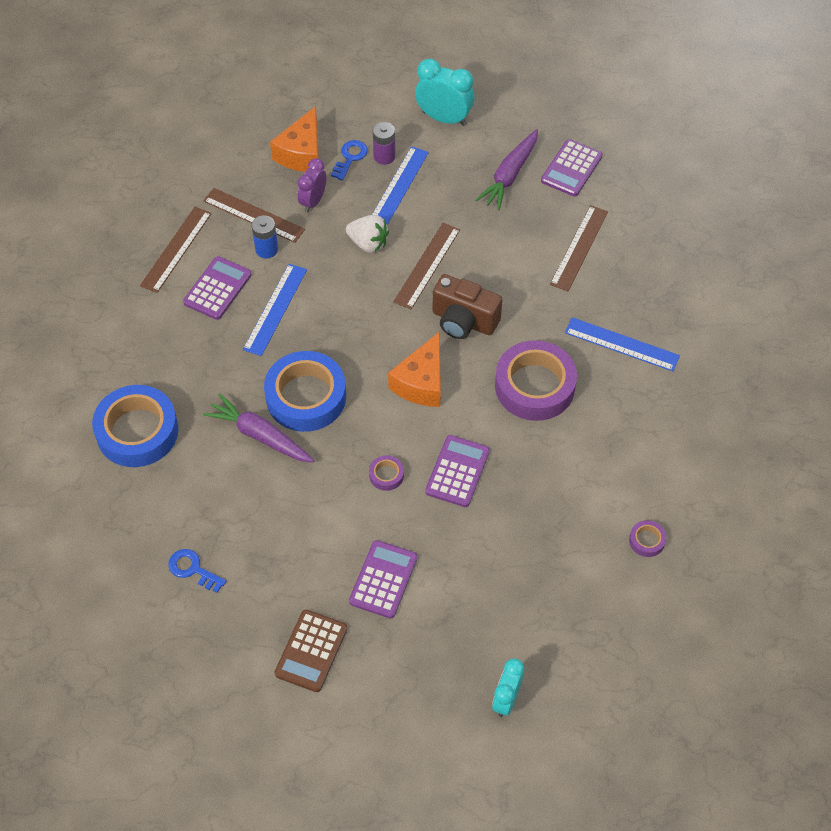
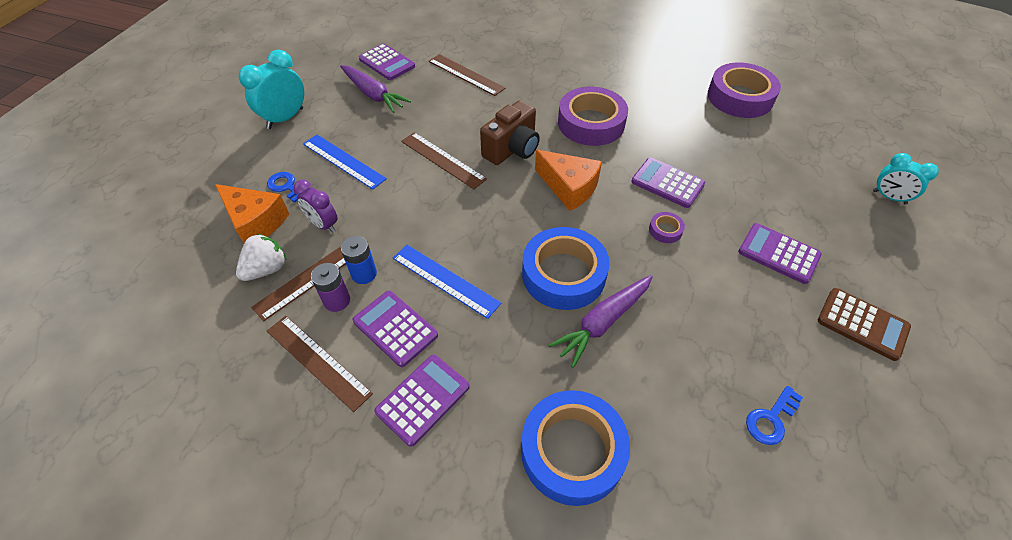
camera: 75 degrees left, 5 degrees down
white strawberry [346,215,389,253] -> white strawberry moved to [236,234,287,281]
purple battery [373,122,395,165] -> purple battery moved to [311,263,350,312]
blue ruler [565,317,680,371] -> none
purple tape [629,520,666,557] -> purple tape [708,62,781,118], size x2.39
none -> purple calculator [374,355,469,447]

